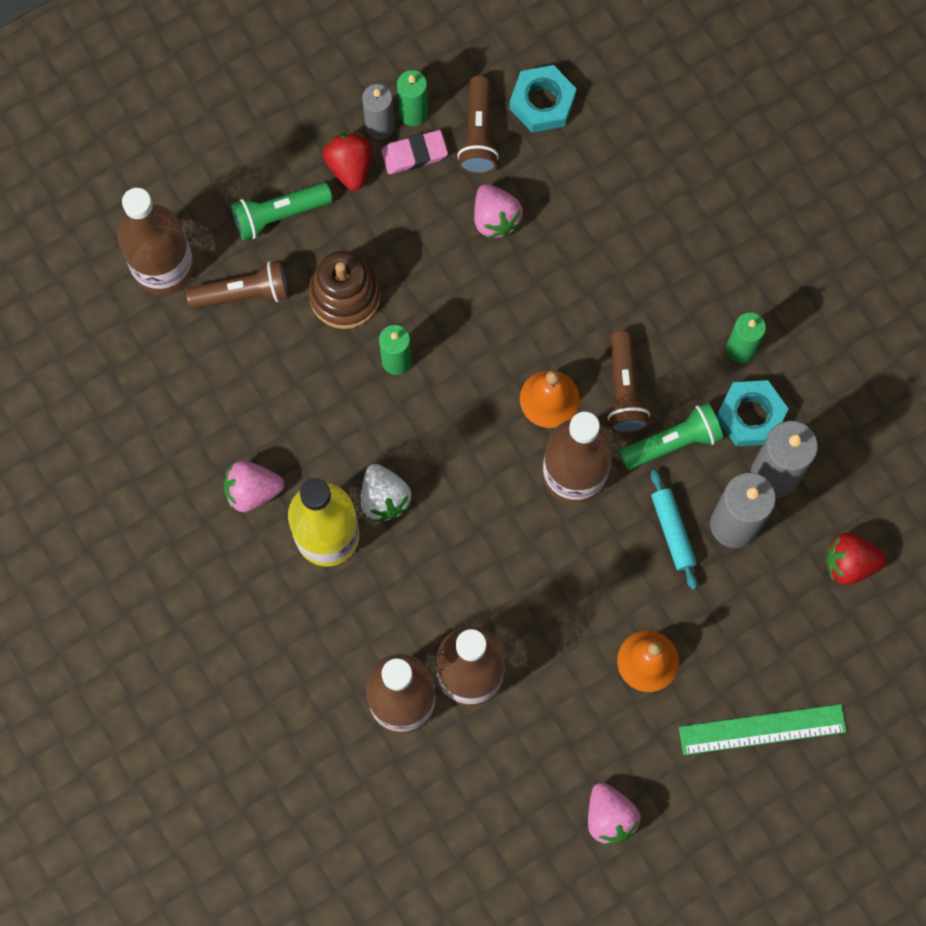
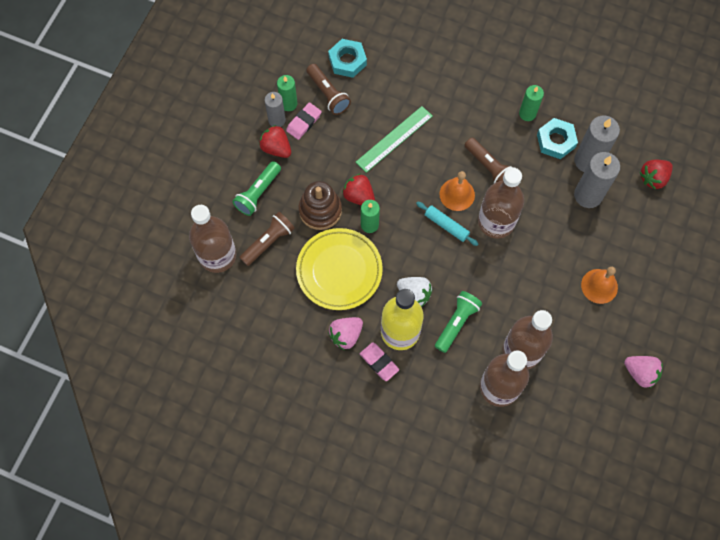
camera: 35 degrees left, 5 degrees down
pink strawberry [474,184,523,238] -> none
green flashlight [619,403,723,469] -> green flashlight moved to [435,291,482,353]
turquoise rolling pin [651,470,697,590] -> turquoise rolling pin moved to [416,202,478,246]
green ruler [679,704,847,755] -> green ruler moved to [356,106,433,173]
none -> yellow plate [296,228,383,310]
none -> red strawberry [342,174,375,205]
none -> pink eraser [360,342,399,381]

